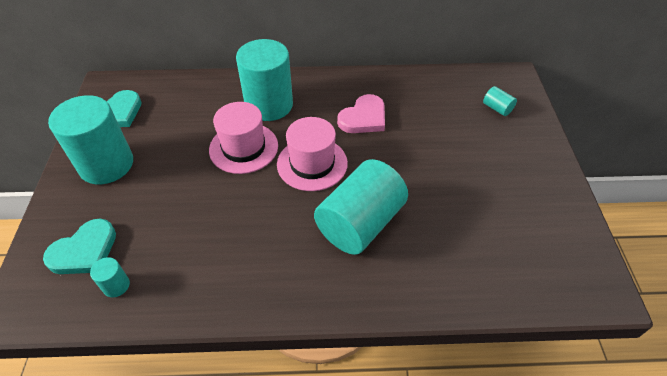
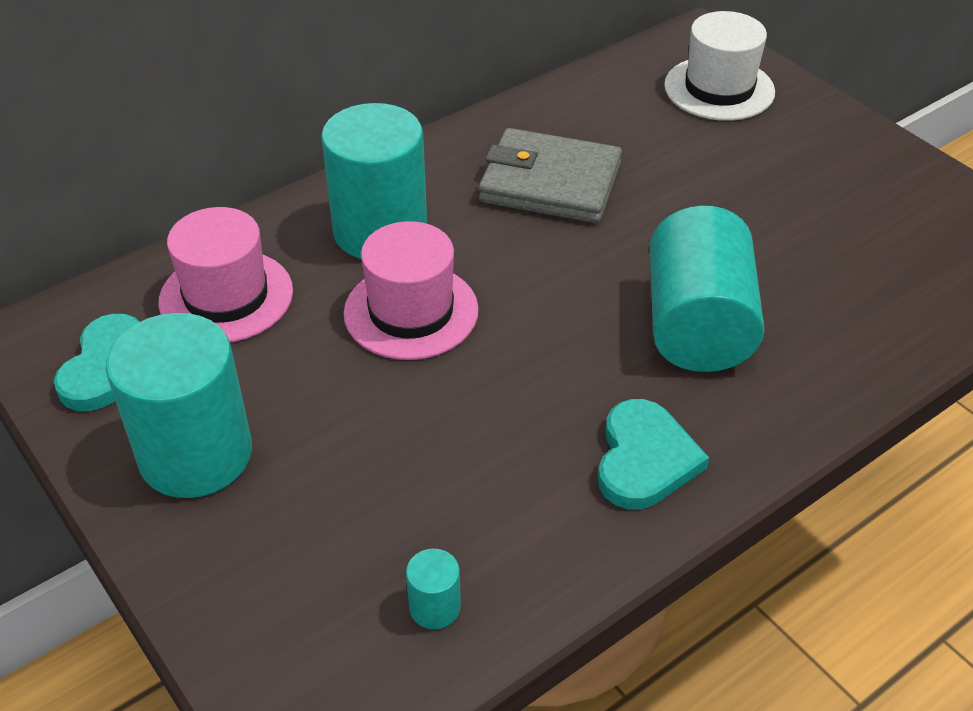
camera: 35 degrees left, 5 degrees down
turquoise heart [43,219,116,274] -> turquoise heart moved to [598,399,709,510]
pink hat [277,117,348,191] -> pink hat moved to [158,207,293,342]
pink heart [337,94,385,133] -> grey wallet [479,128,622,223]
turquoise cylinder [483,86,517,116] -> white hat [664,11,775,121]

